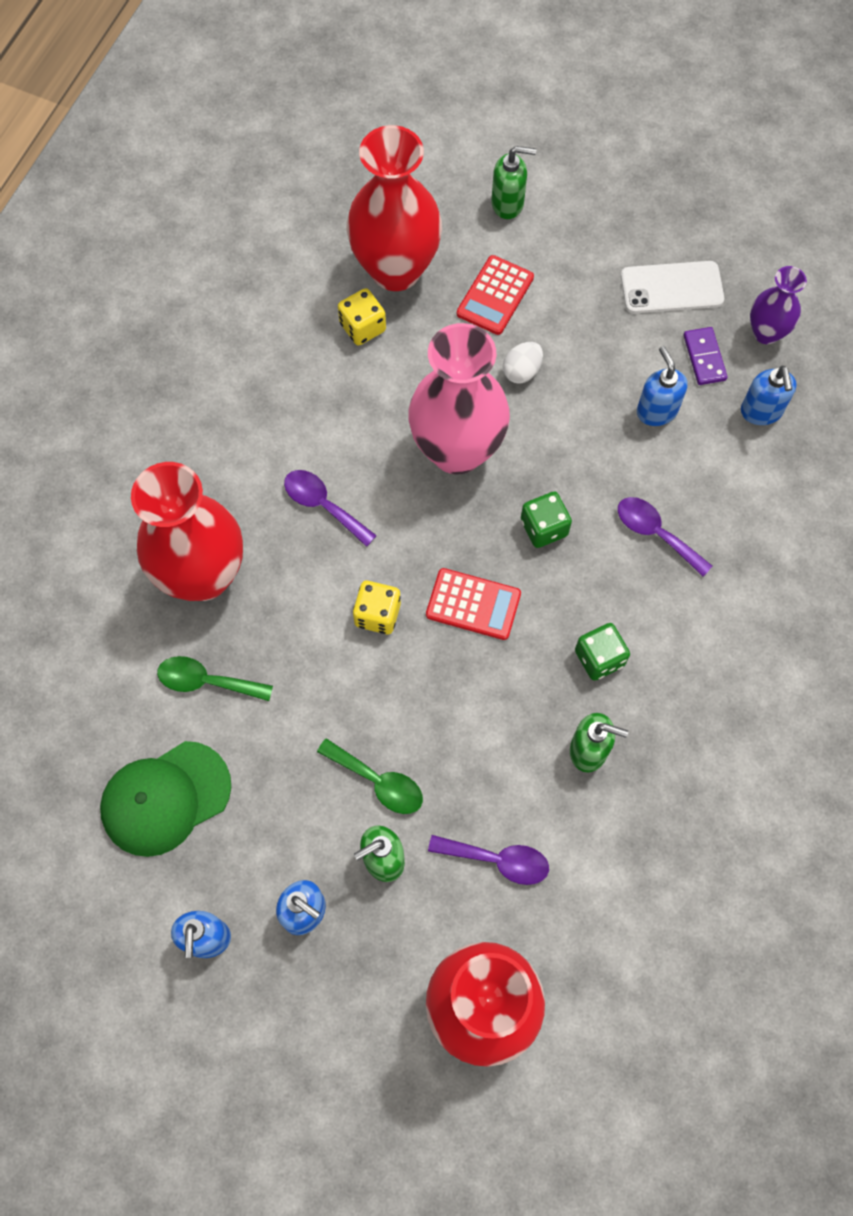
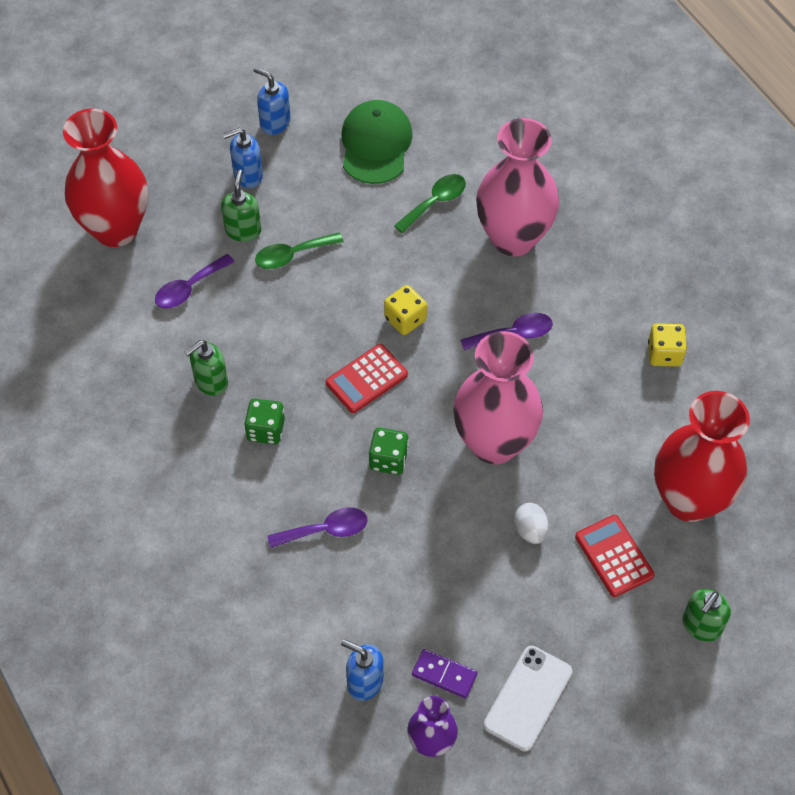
camera: 125 degrees right, 10 degrees down
red vase [131,462,243,601] -> pink vase [476,118,559,256]
yellow dice [338,288,386,345] -> yellow dice moved to [648,323,687,367]
blue soap dispenser [637,346,687,426] -> none

